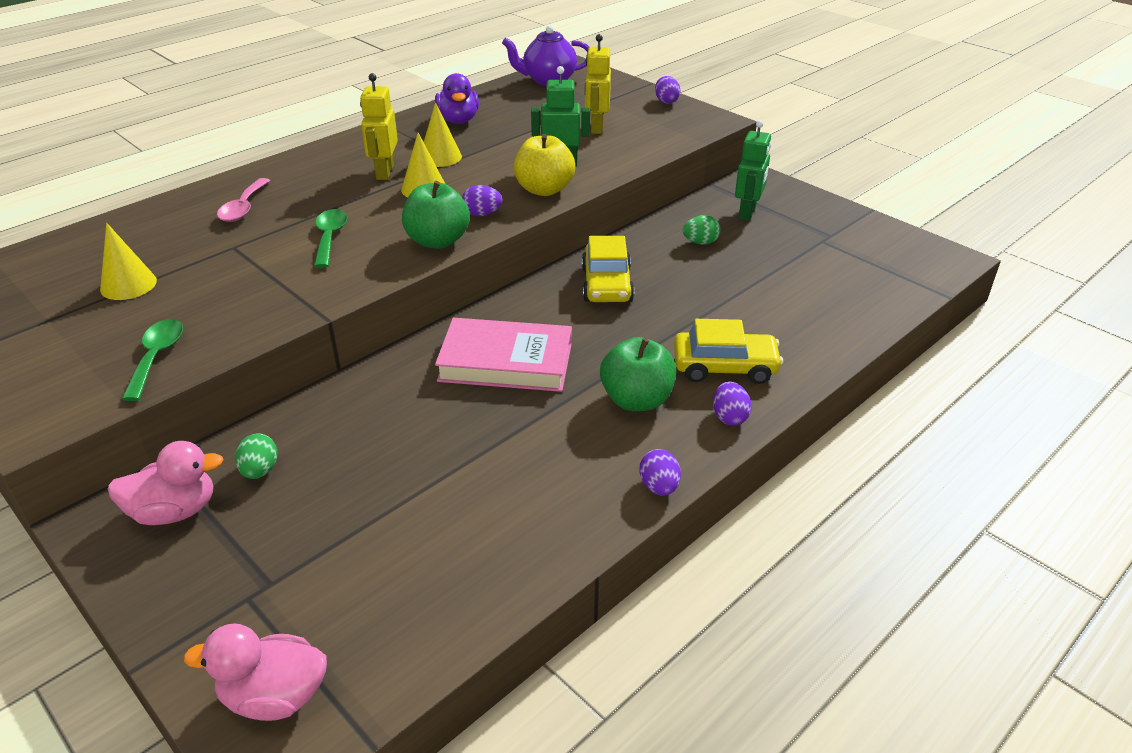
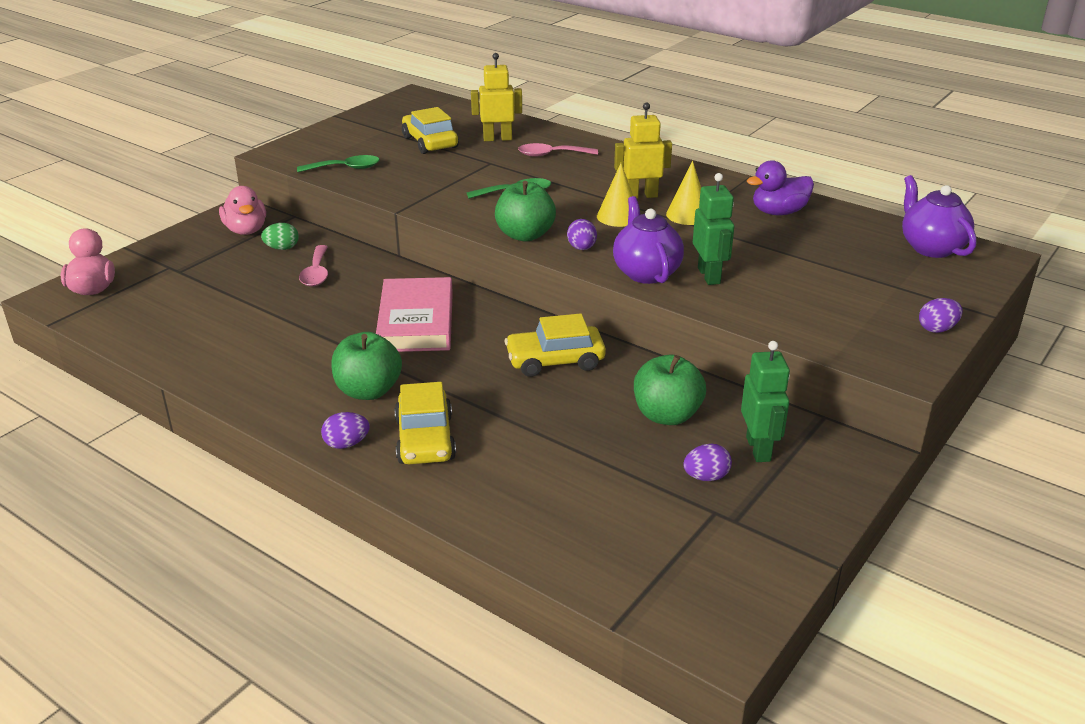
camera: 80 degrees right, 5 degrees down
yellow cone [100,223,157,300] -> yellow car [402,107,459,154]
yellow apple [514,134,575,196] -> purple teapot [613,196,684,284]
yellow robot [585,34,611,134] -> yellow robot moved to [471,53,522,141]
purple egg [640,449,681,496] -> purple egg moved to [683,443,732,481]
green egg [683,215,721,245] -> green apple [634,355,706,425]
green robot [735,120,771,221] -> green robot turned 105 degrees counterclockwise [741,341,790,462]
none -> pink spoon [299,245,328,286]

